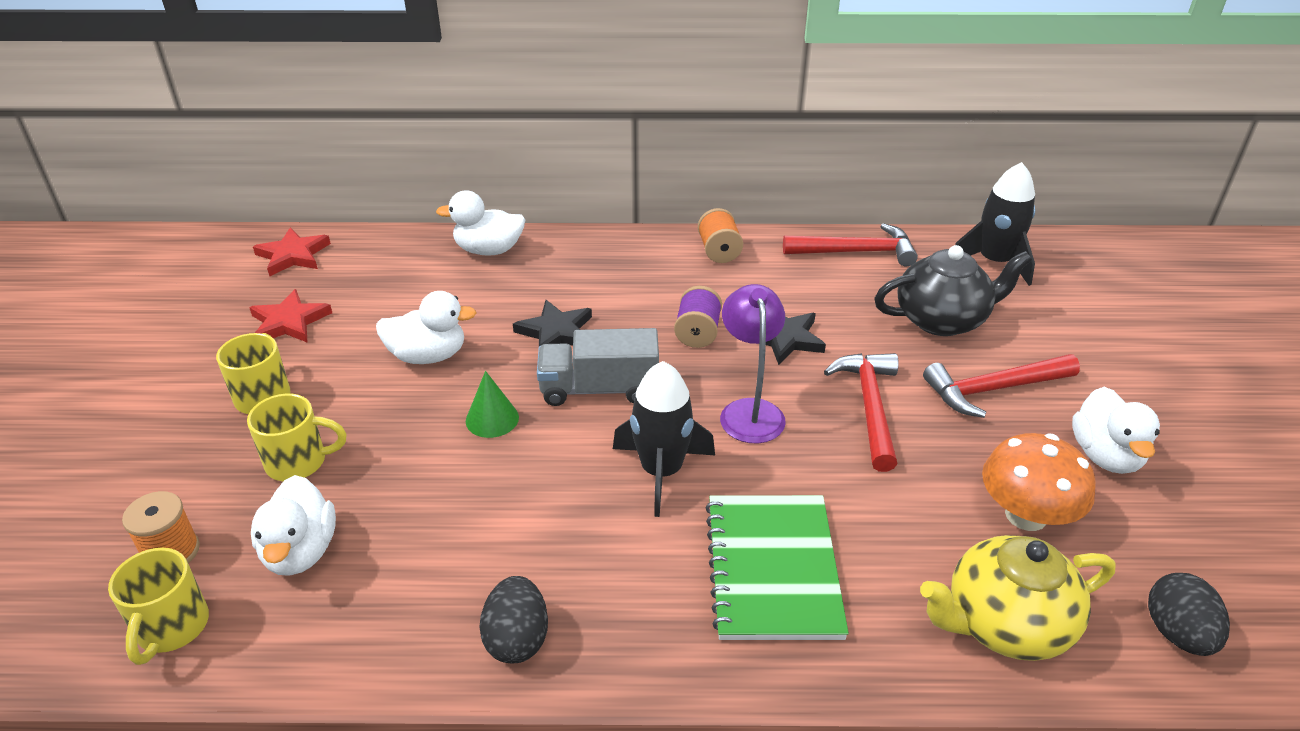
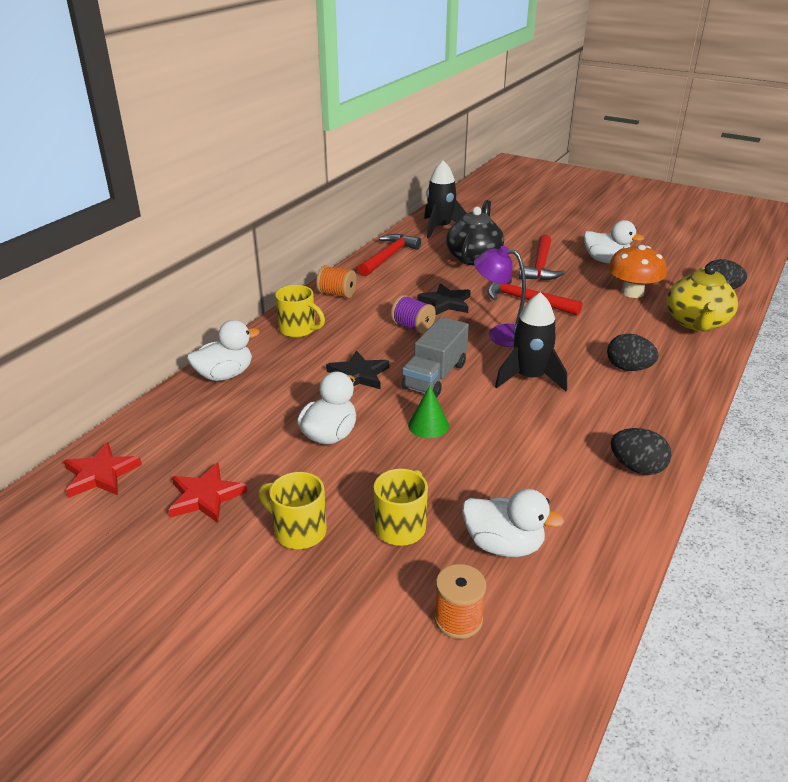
camera: 60 degrees left, 5 degrees down
yellow mug [108,548,209,665] -> yellow mug moved to [275,285,325,338]
white duck [436,190,525,256] -> white duck turned 150 degrees counterclockwise [187,320,260,381]
green notebook [706,495,849,640] -> black egg [607,334,659,371]

